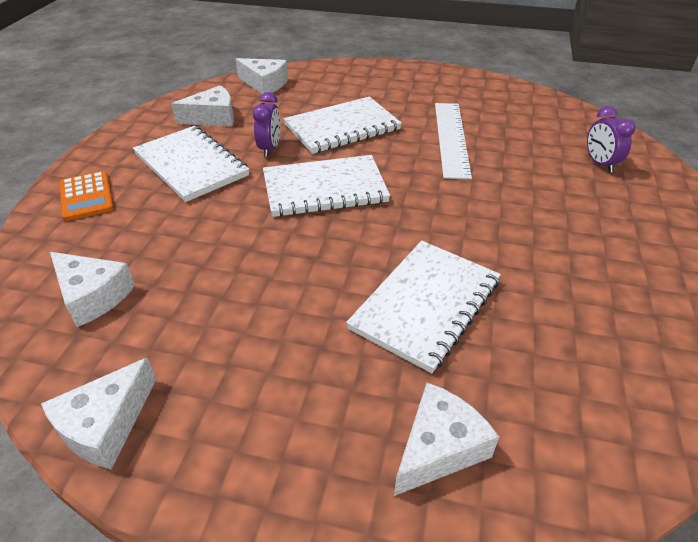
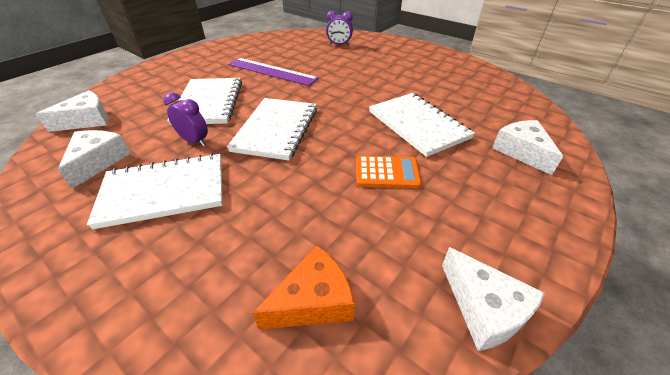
camera: 65 degrees left, 0 degrees up
white cheese [50,252,135,327] -> orange cheese [252,245,355,330]
orange calculator [60,171,114,221] -> orange calculator moved to [356,156,422,188]
white ruler [435,103,472,179] -> purple ruler [228,58,319,86]

